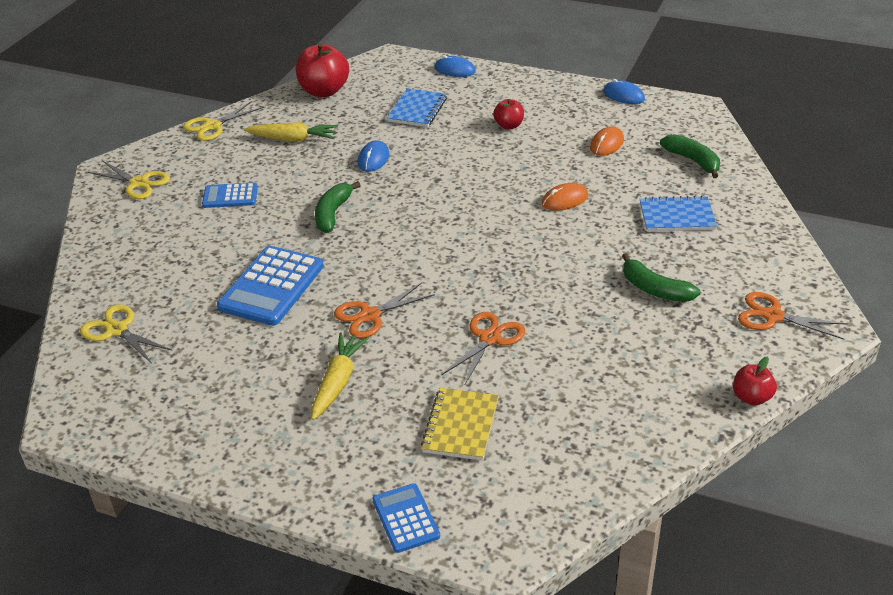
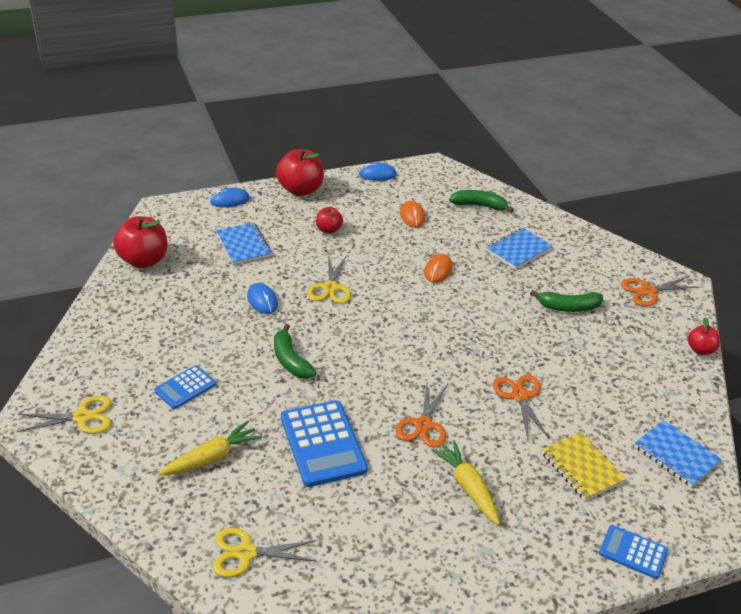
camera: 45 degrees left, 0 degrees up
yellow scissors [183,101,263,141] -> yellow scissors moved to [307,255,351,304]
yellow carrot [244,122,338,142] -> yellow carrot moved to [158,421,262,476]
none -> red apple [276,149,324,196]
none -> blue notebook [634,420,721,487]

